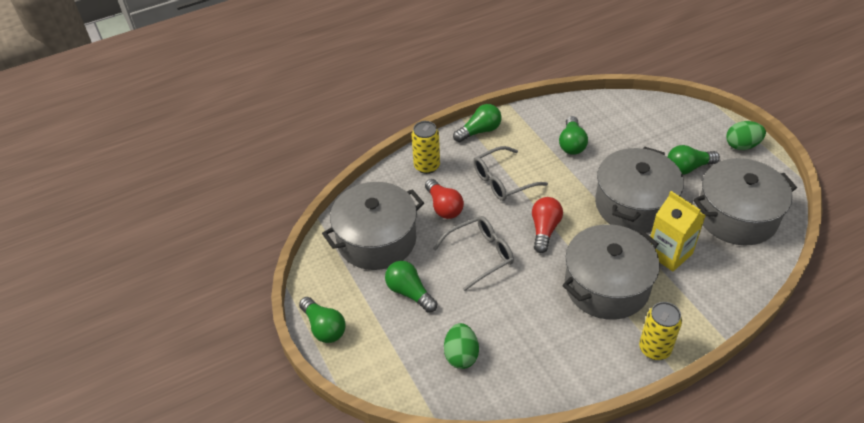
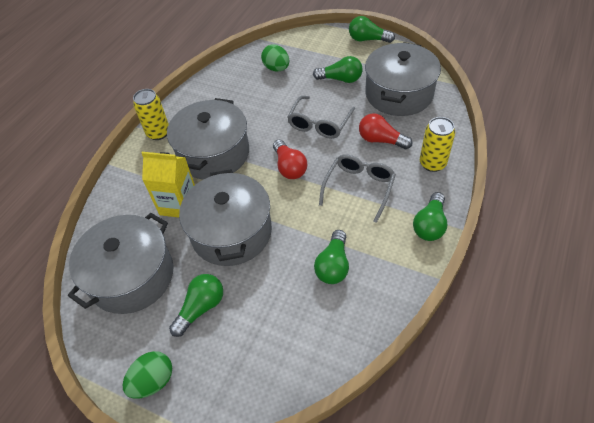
camera: 145 degrees right, 5 degrees up
green light bulb [559,116,588,155] -> green light bulb turned 135 degrees counterclockwise [314,230,349,284]

